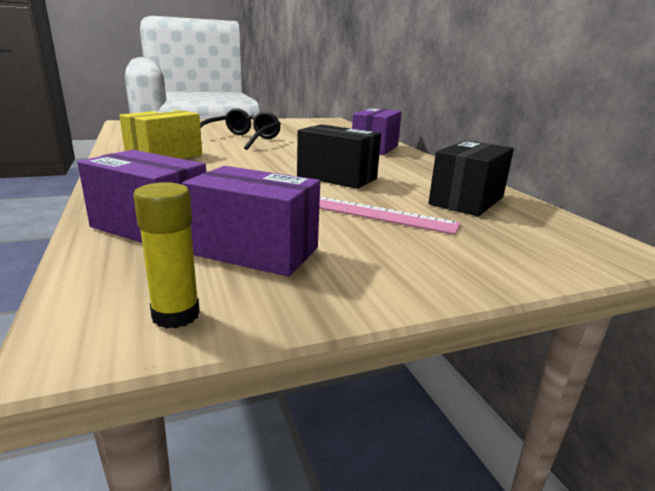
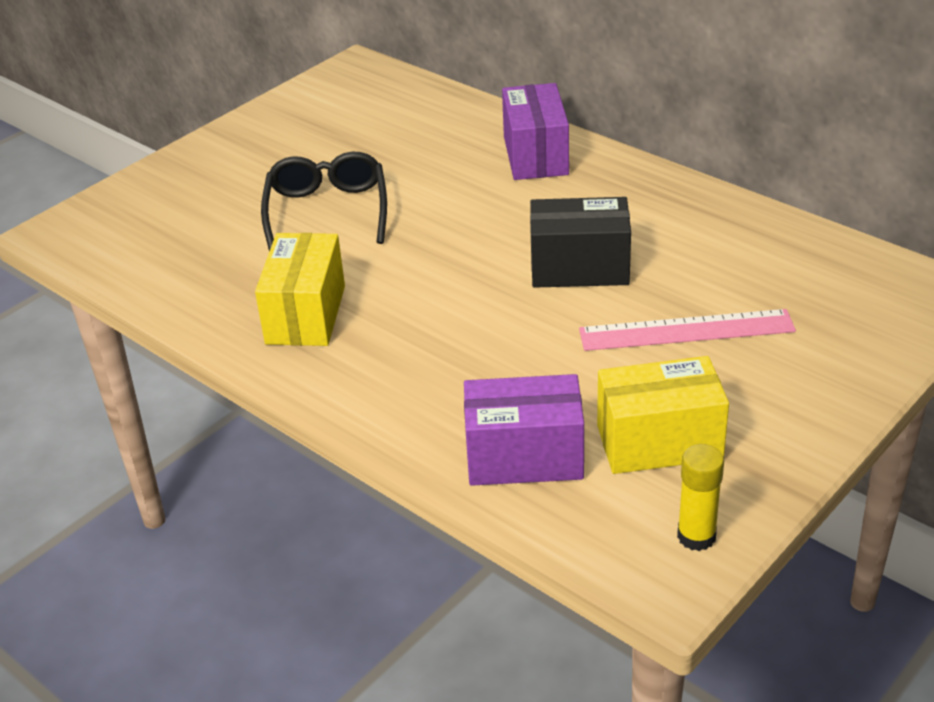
camera: 25 degrees left, 15 degrees up
purple box [182,166,320,276] -> yellow box [597,356,729,474]
black box [428,140,514,216] -> none

